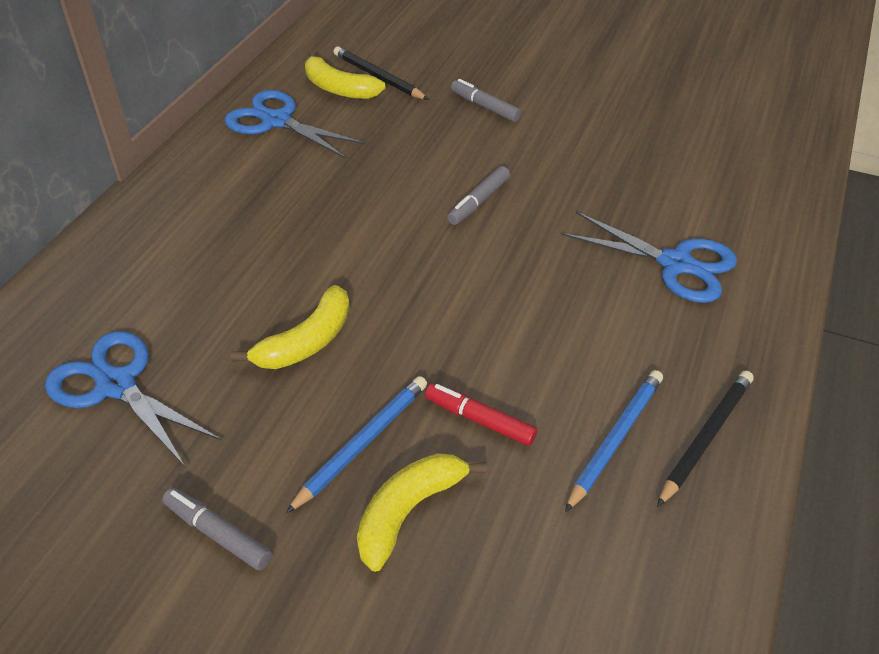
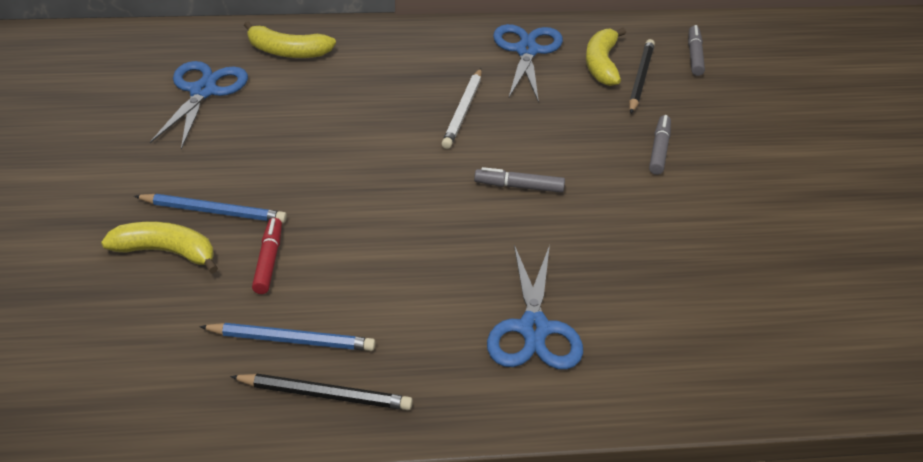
camera: 60 degrees right, 5 degrees down
grey marker [162,488,272,570] -> grey marker moved to [688,25,705,76]
yellow banana [231,285,350,369] -> yellow banana moved to [244,21,336,58]
none -> white pencil [441,68,482,149]

